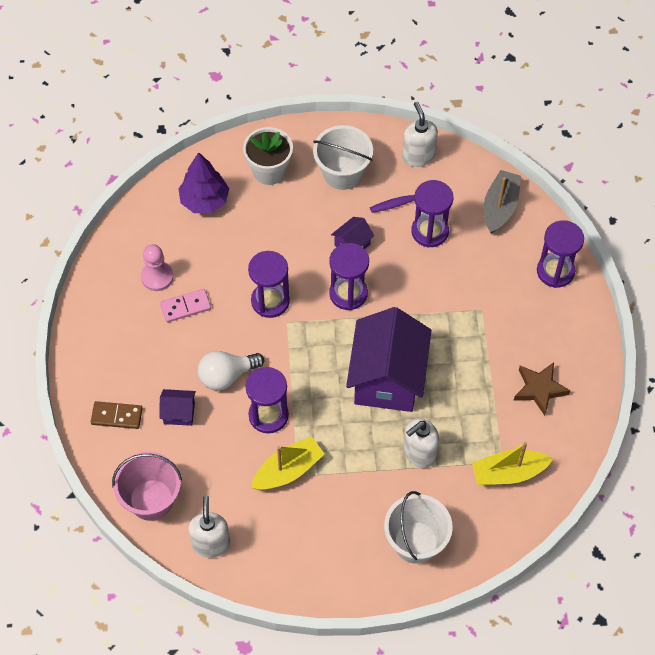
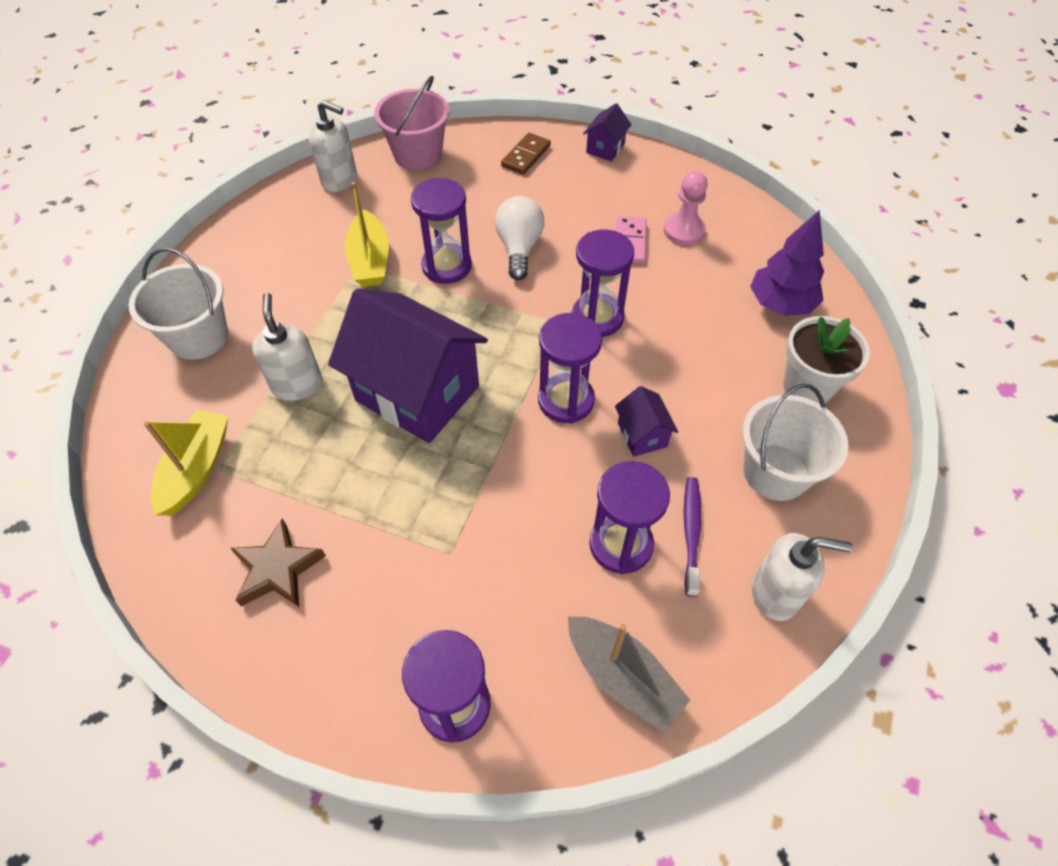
camera: 115 degrees right, 5 degrees down
purple house [159,389,196,426] -> purple house moved to [583,103,632,161]

